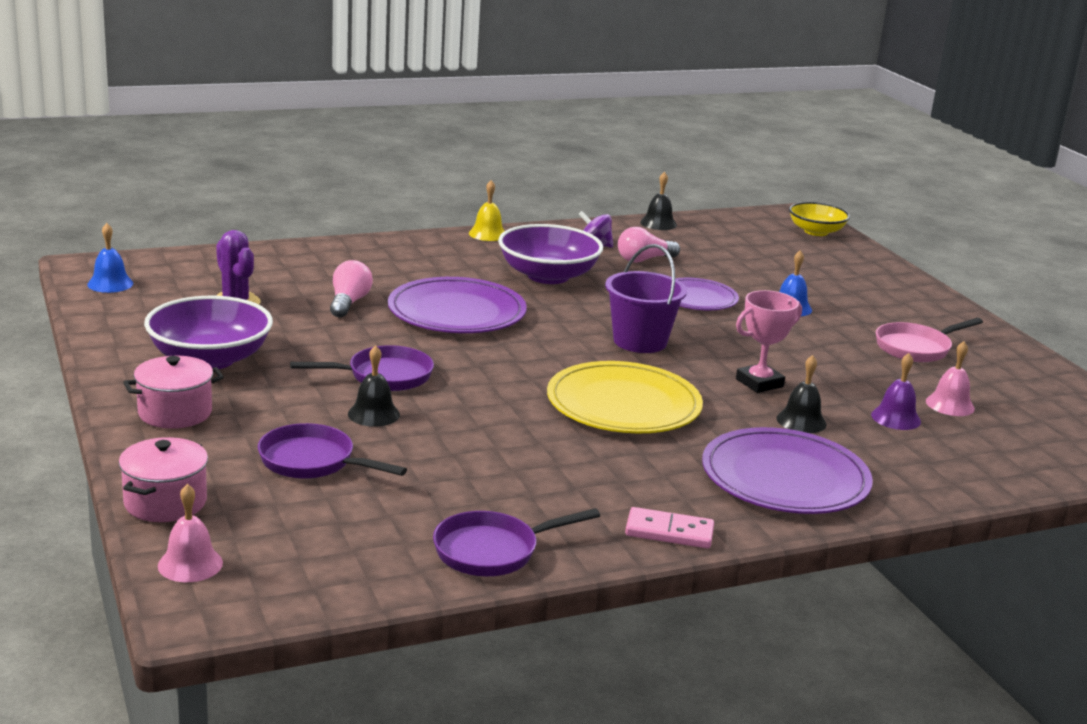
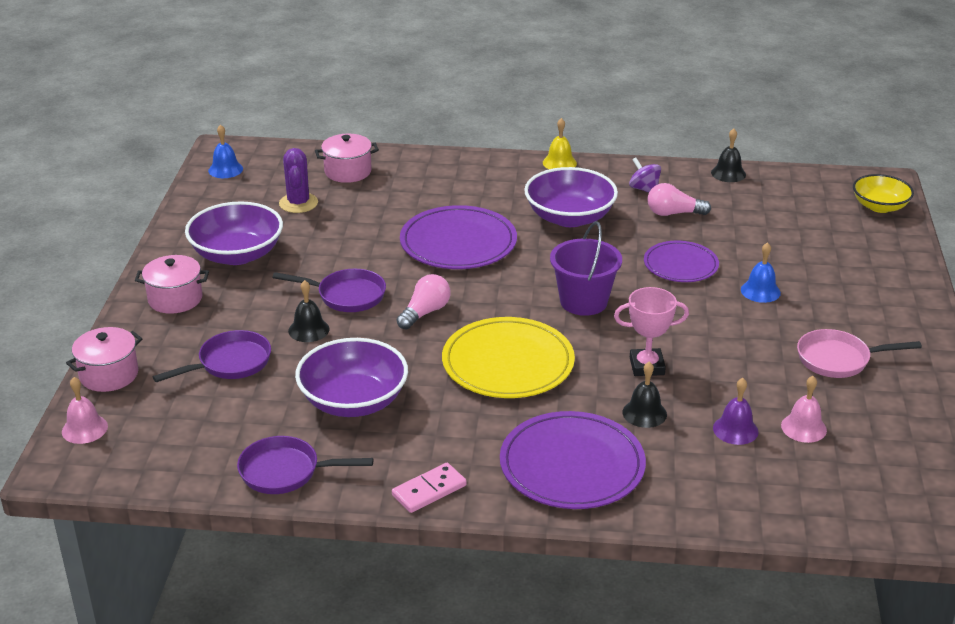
camera: 30 degrees right, 10 degrees up
purple pan [258,423,407,479] -> purple pan turned 90 degrees clockwise [153,330,271,382]
pink light bulb [330,260,373,317] -> pink light bulb moved to [397,274,451,330]
pink domino [625,507,714,548] -> pink domino turned 75 degrees counterclockwise [392,463,467,513]
none -> purple bowl [295,338,408,417]
none -> pink pot [315,134,379,183]

